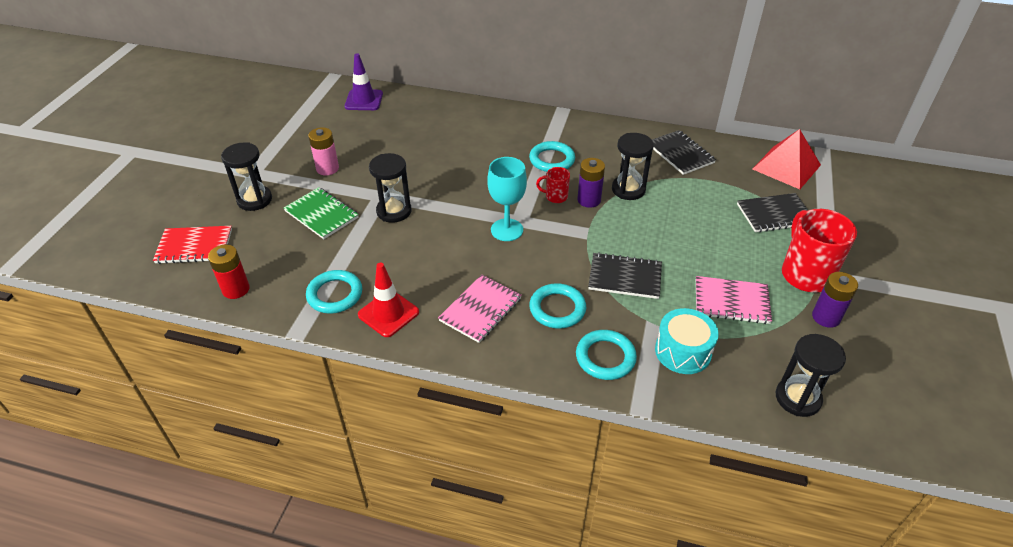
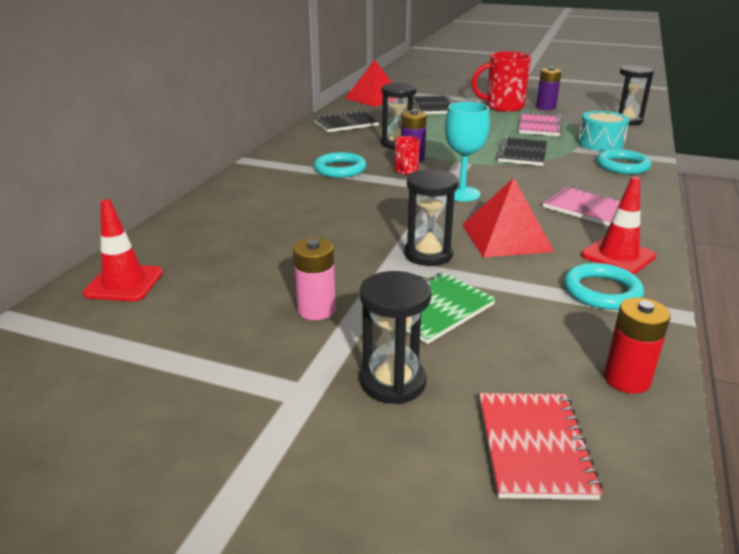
camera: 85 degrees left, 15 degrees down
purple traffic cone [345,54,383,110] -> red traffic cone [83,199,163,301]
turquoise ring [529,283,586,329] -> none
none -> red pyramid [462,178,554,258]

